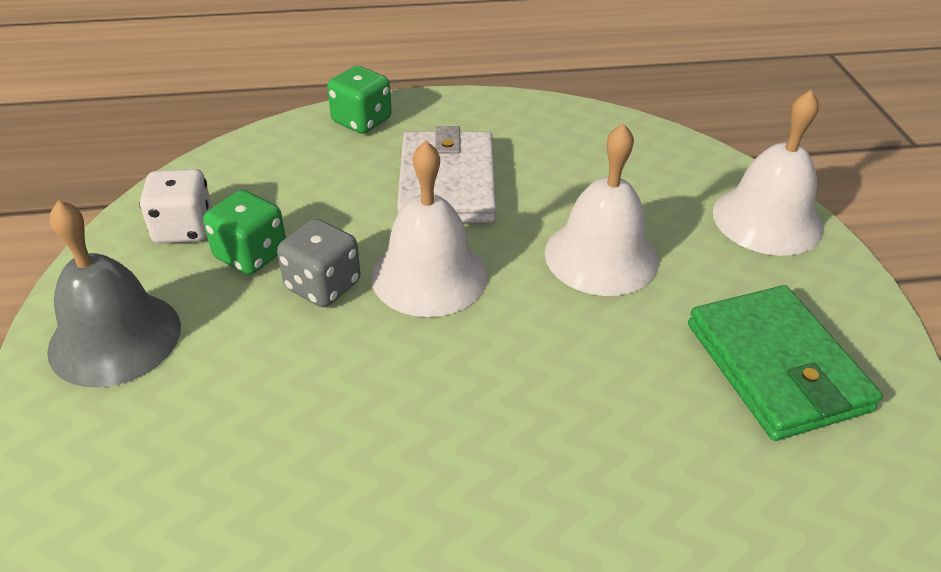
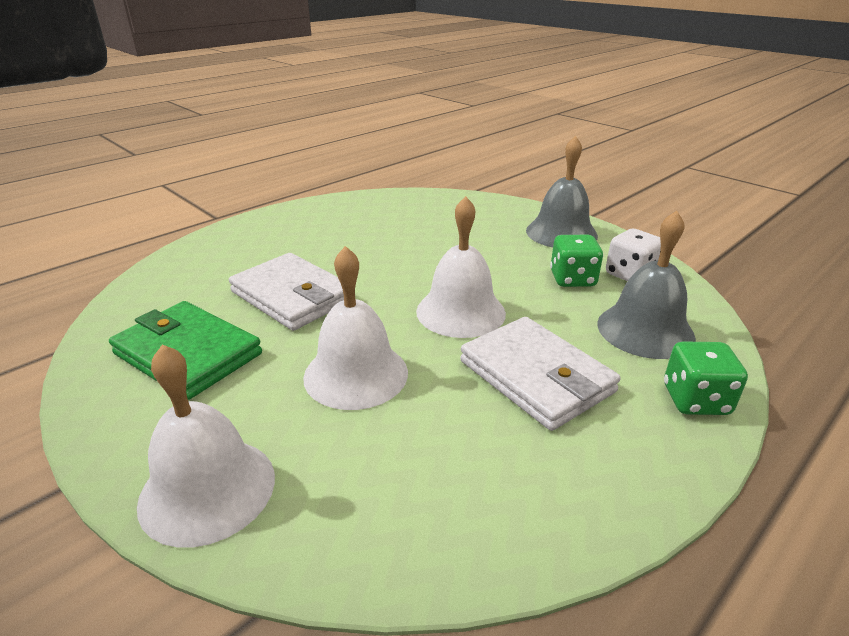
camera: 145 degrees right, 10 degrees down
grey dice [277,219,360,307] -> none
none -> white wallet [229,253,344,331]
none -> grey bell [597,211,696,359]

